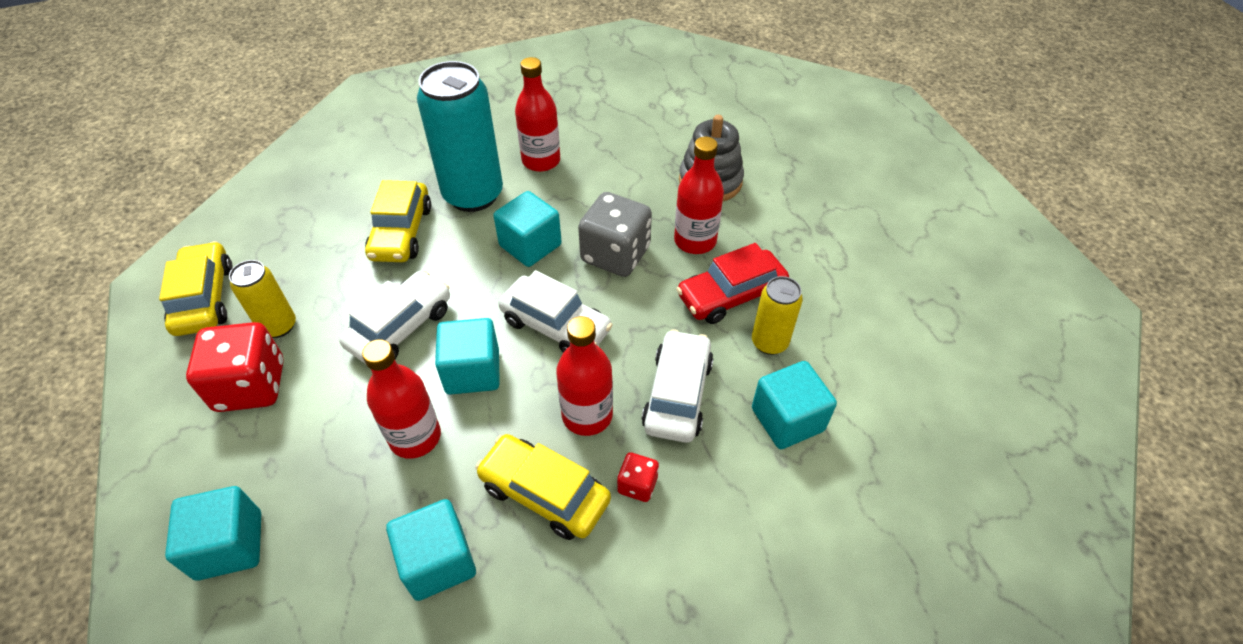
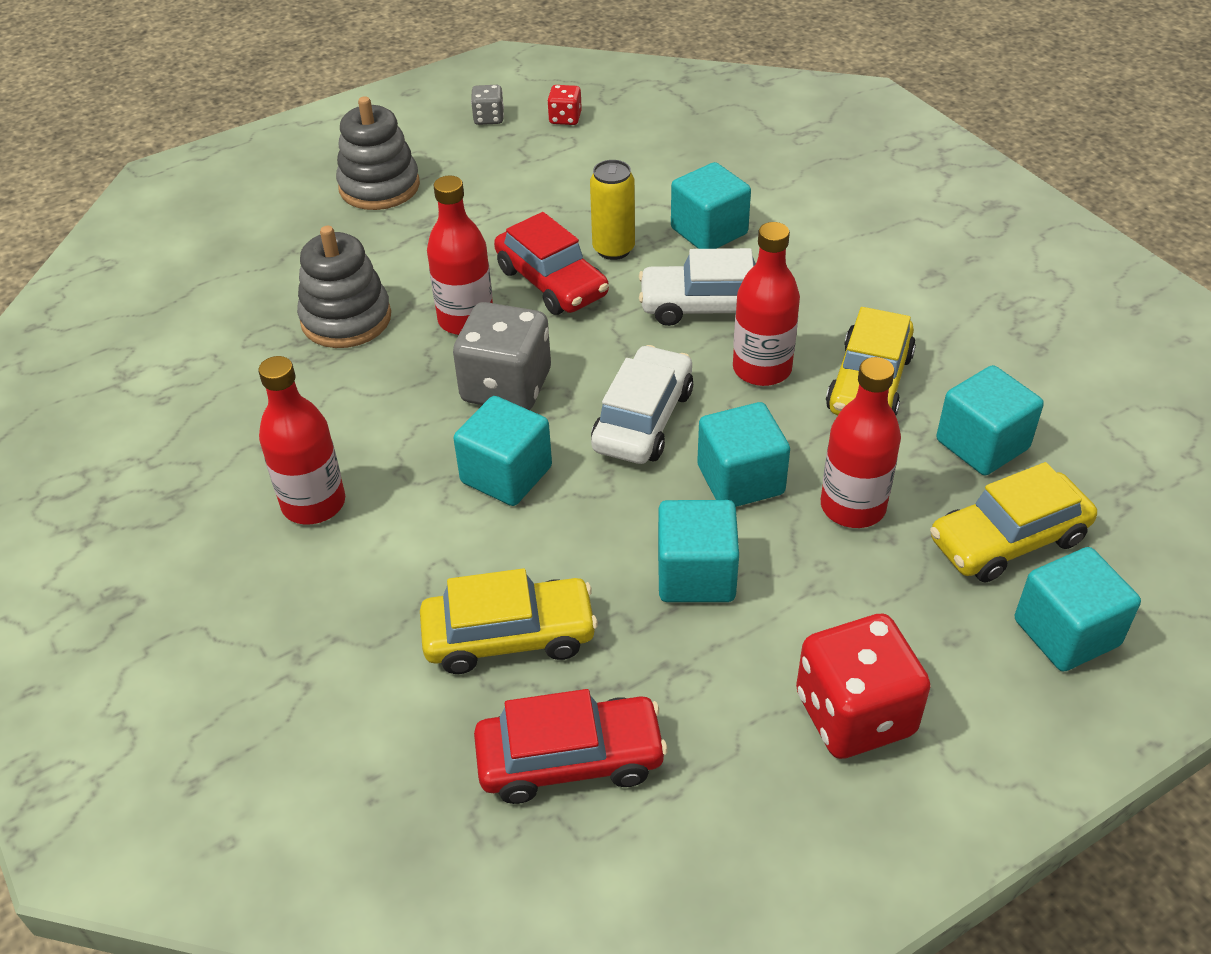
camera: 100 degrees left, 5 degrees down
yellow car [159,241,233,336] -> yellow car moved to [930,462,1097,582]
yellow can [229,260,296,338] -> none
white car [339,271,450,364] -> turquoise cube [658,500,739,602]
turquoise can [417,61,503,212] -> none
red dice [617,452,659,502] -> red dice moved to [547,85,582,125]
none -> grey stacking toy [336,96,420,210]
none -> grey dice [471,85,504,125]
none -> red car [474,689,667,804]

